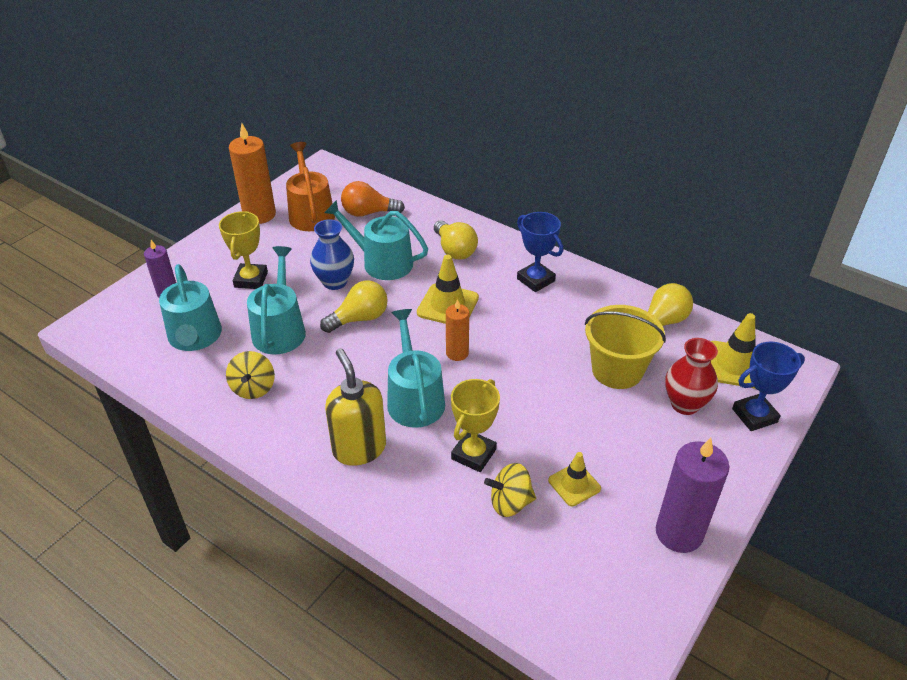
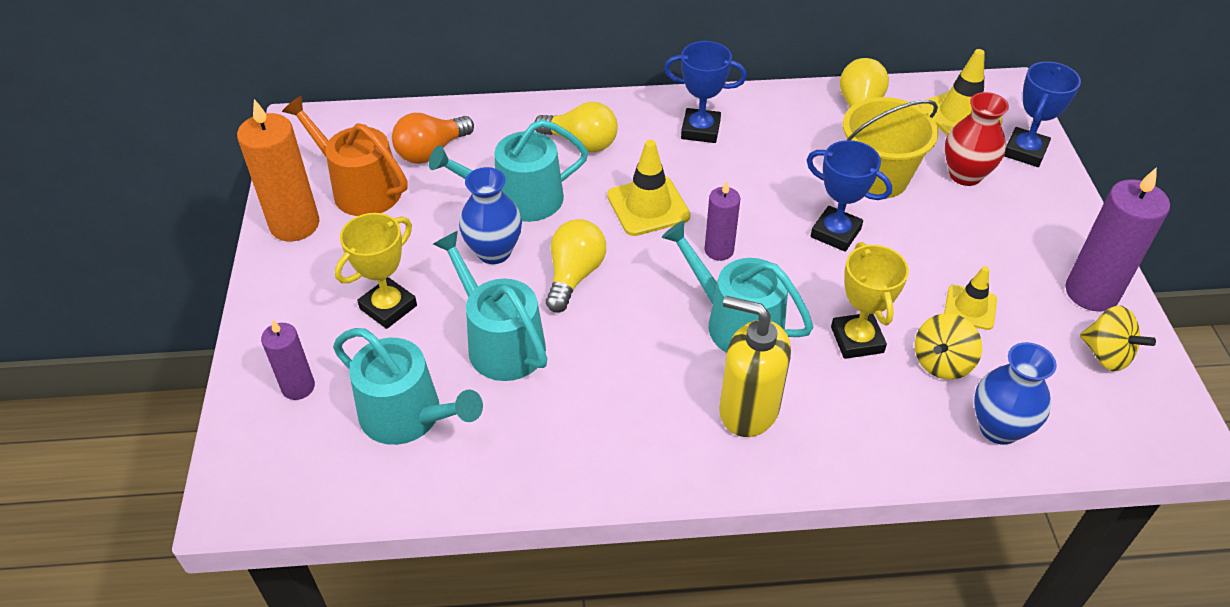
camera: 40 degrees left, 5 degrees up
yellow trophy [219,211,268,289] -> yellow trophy turned 75 degrees clockwise [335,213,417,329]
yellow spinning top [226,351,275,399] -> yellow spinning top moved to [1080,305,1156,371]
orange candle [446,299,469,361] -> purple candle [704,181,740,261]
none -> blue trophy [807,140,892,252]
none -> blue vase [974,342,1057,445]

